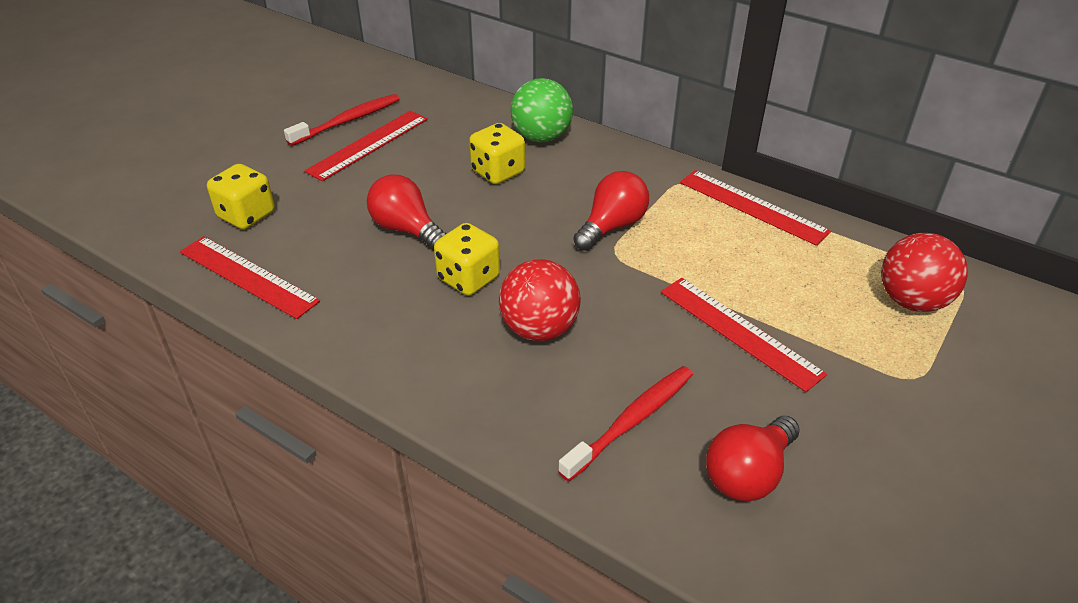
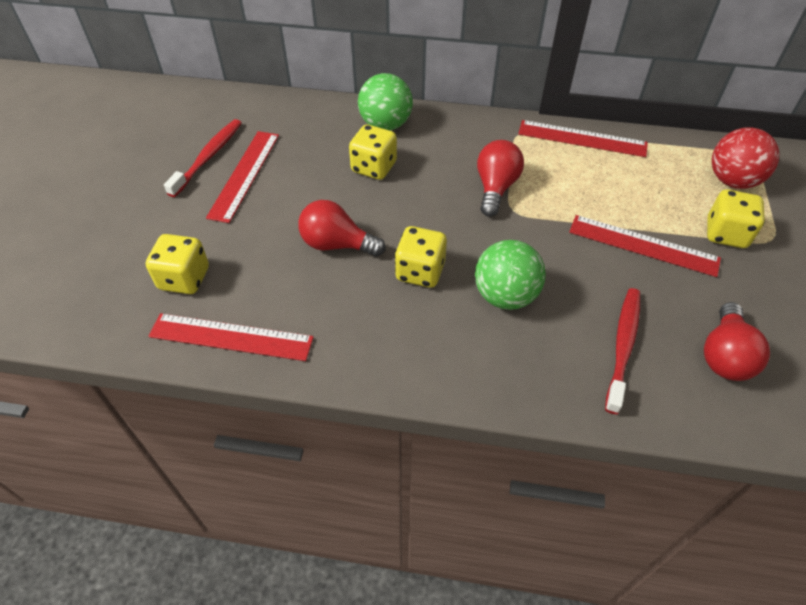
camera: 25 degrees left, 10 degrees up
red ball [499,259,581,341] -> green ball [475,240,546,310]
none -> yellow dice [707,190,765,248]

